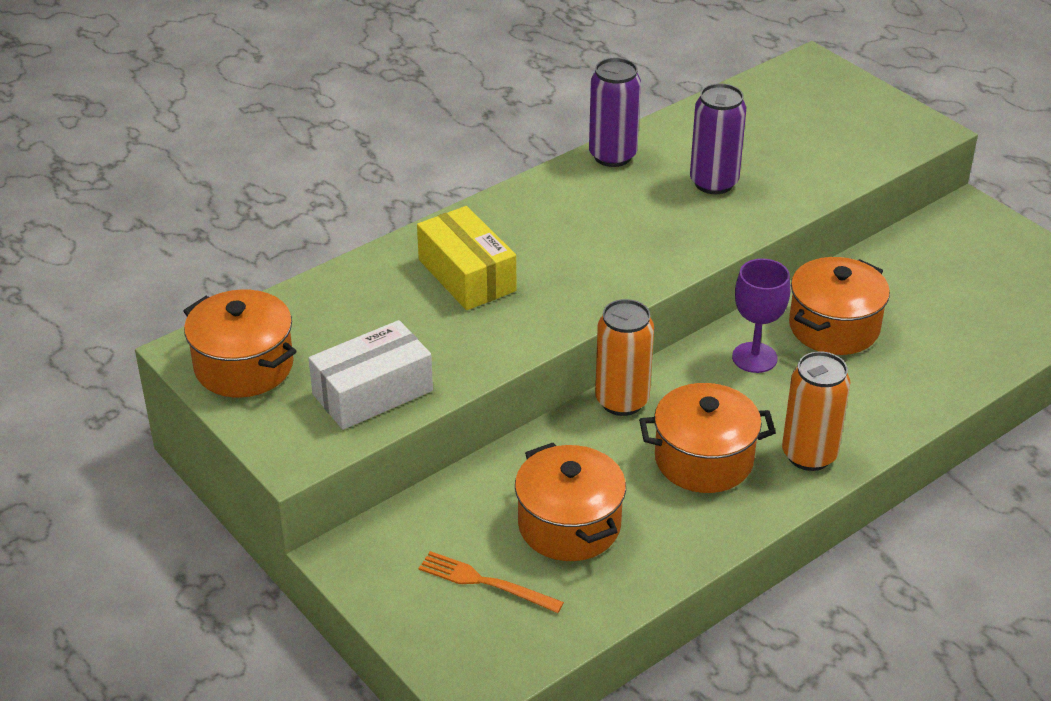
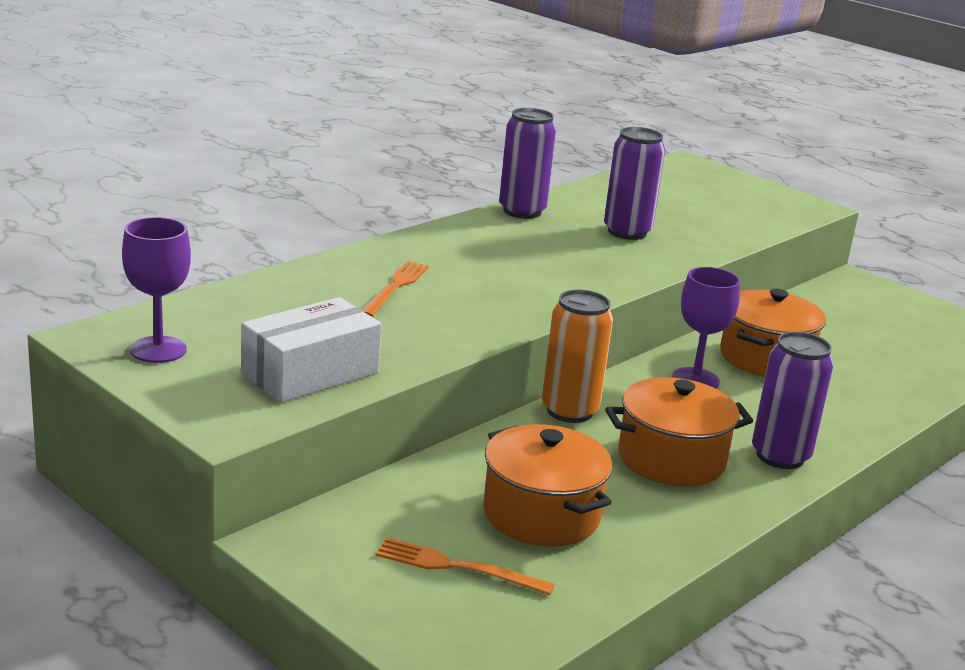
camera: 10 degrees left, 15 degrees down
orange pot [183,290,297,397] -> purple goblet [122,217,191,363]
yellow box [417,206,516,310] -> orange fork [363,261,429,317]
orange can [782,351,850,471] -> purple can [752,332,834,469]

